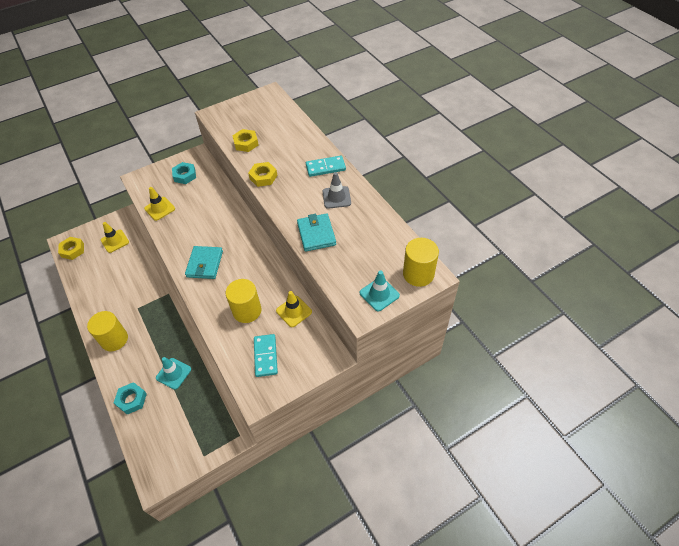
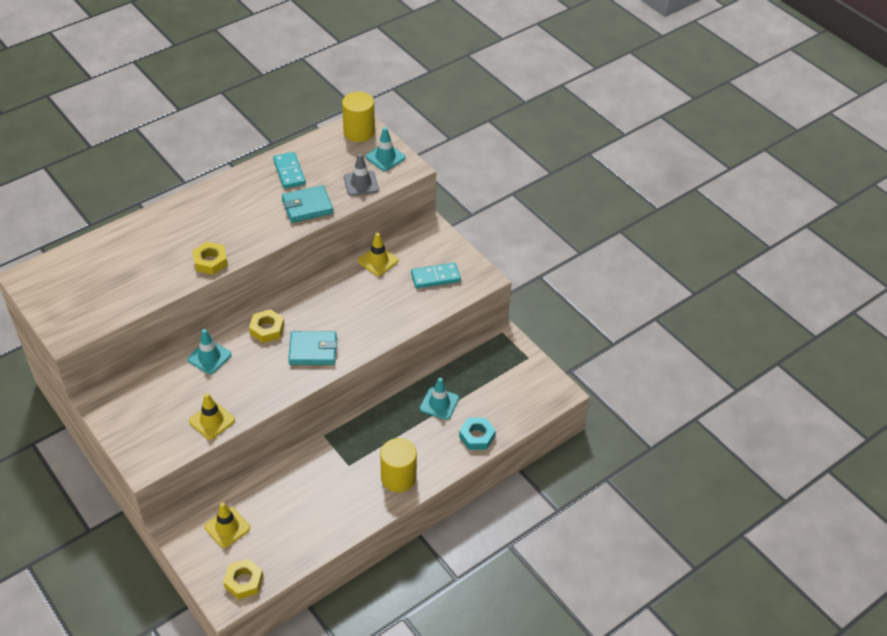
camera: 100 degrees left, 5 degrees down
turquoise nut [172,162,196,184] -> none
yellow cylinder [226,279,261,323] -> none
yellow nut [232,129,259,152] -> yellow nut moved to [249,309,284,343]
turquoise domino [306,156,346,177] -> turquoise domino moved to [273,152,306,189]
grey traffic cone [322,172,351,209] -> grey traffic cone moved to [344,154,379,196]
none -> turquoise traffic cone [187,329,232,374]

